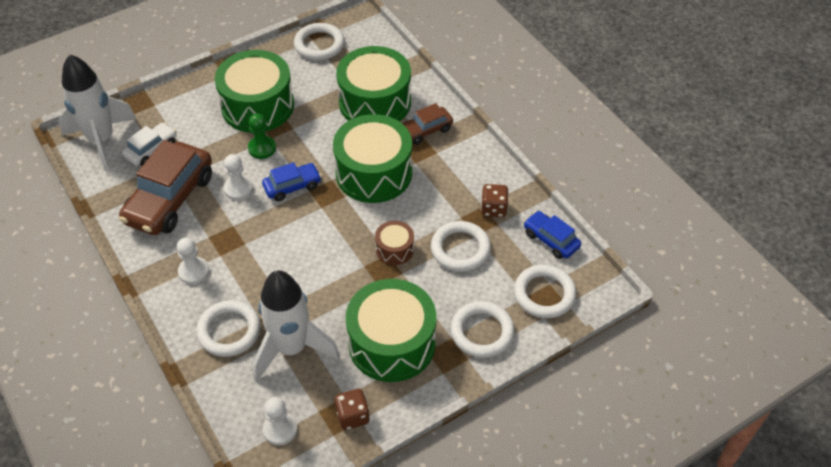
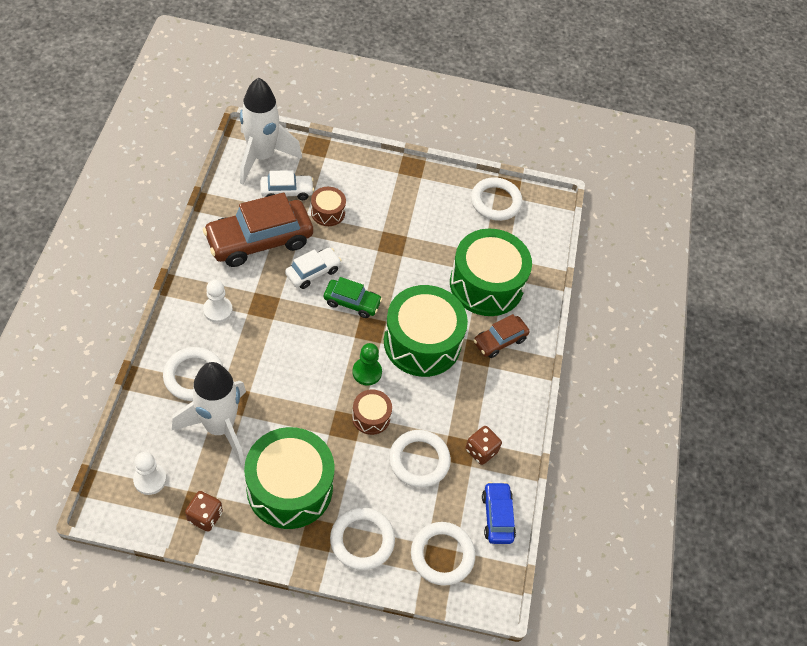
camera: 35 degrees right, 5 degrees up
green drum [215,50,294,133] -> none
white pawn [224,154,253,200] -> white car [285,248,342,289]
green pawn [248,113,276,159] -> green pawn moved to [353,343,382,385]
blue car [262,162,322,201] -> green car [324,277,382,318]
brown car [402,103,453,145] -> brown car turned 45 degrees counterclockwise [473,314,530,358]
none -> brown drum [311,187,346,226]

